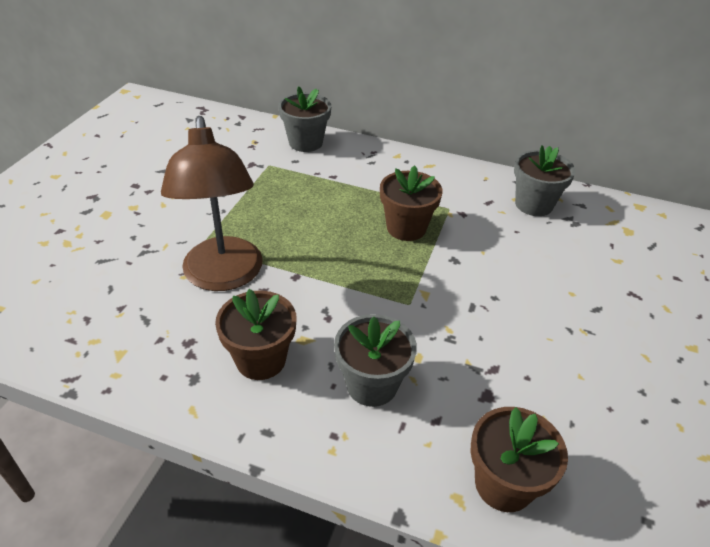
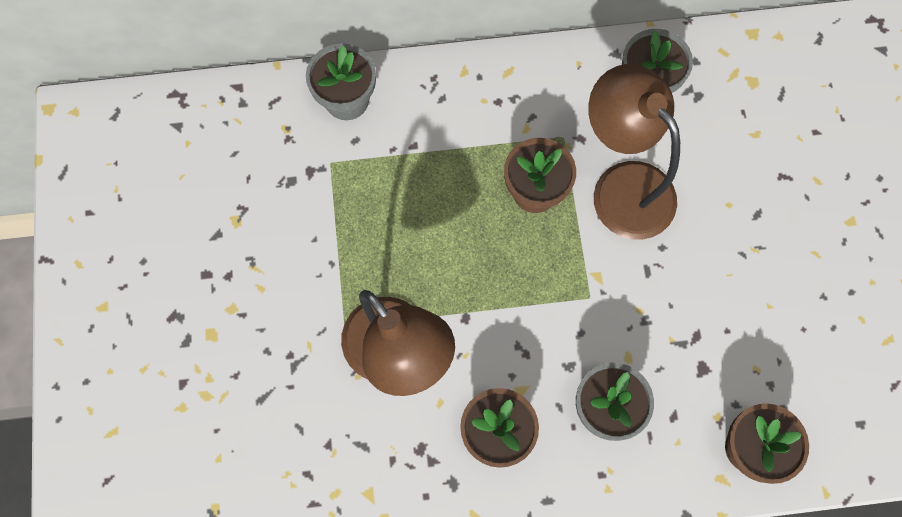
camera: 25 degrees left, 30 degrees up
none -> brown lamp [588,64,680,240]

